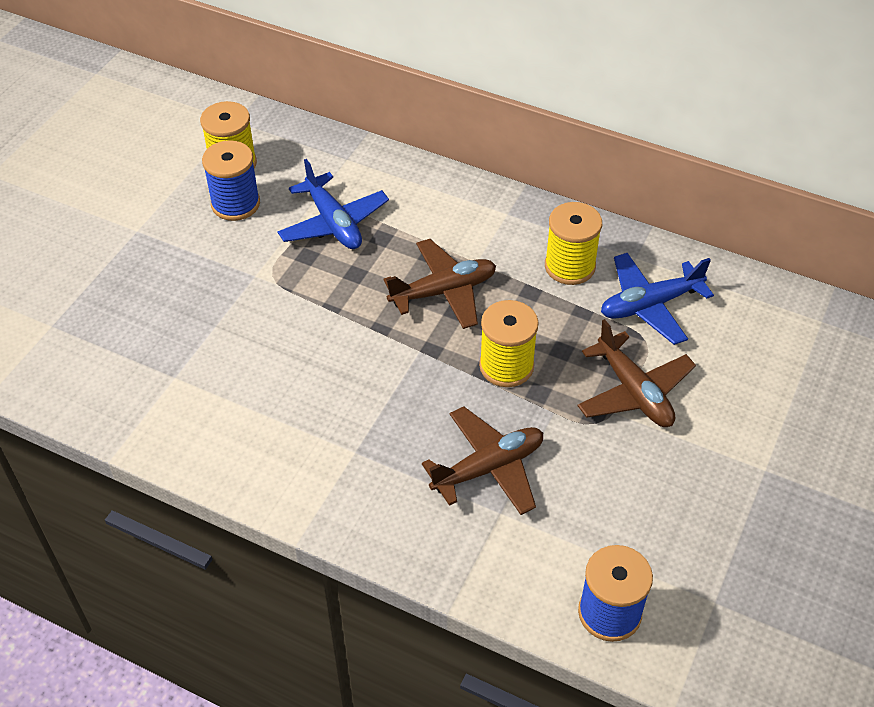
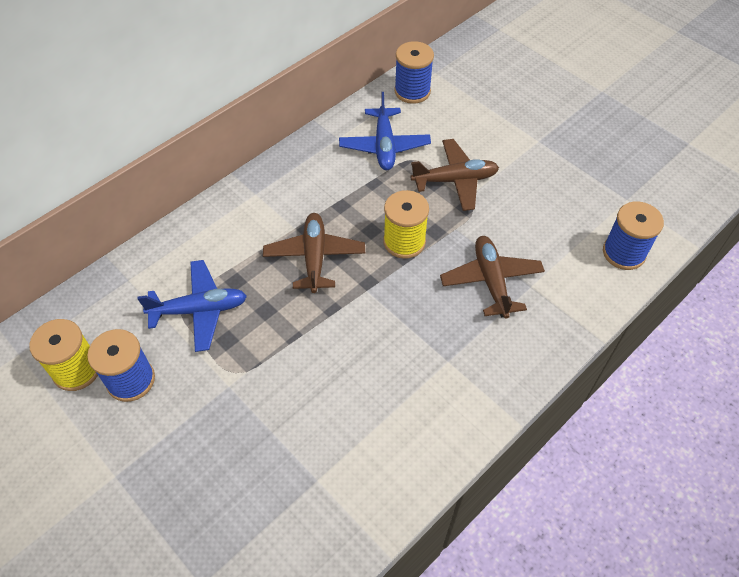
camera: 70 degrees left, 5 degrees up
yellow spool [545,202,602,285] -> none
none -> blue spool [394,41,434,104]

